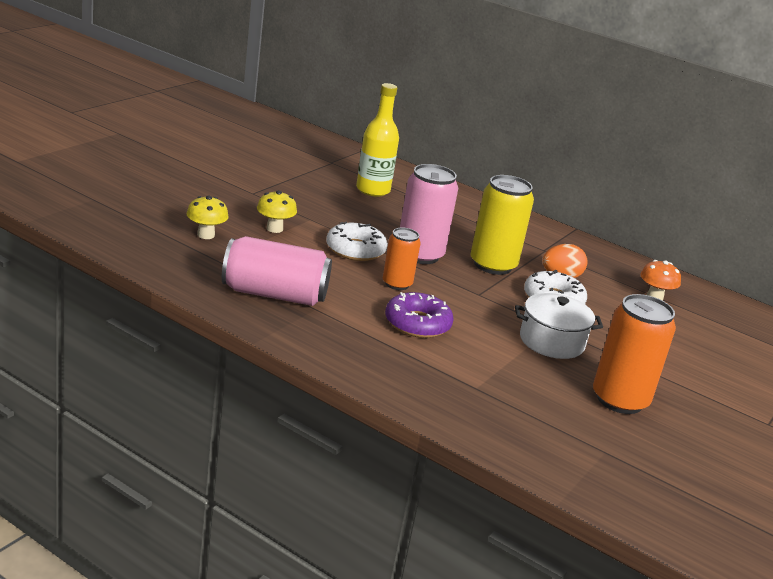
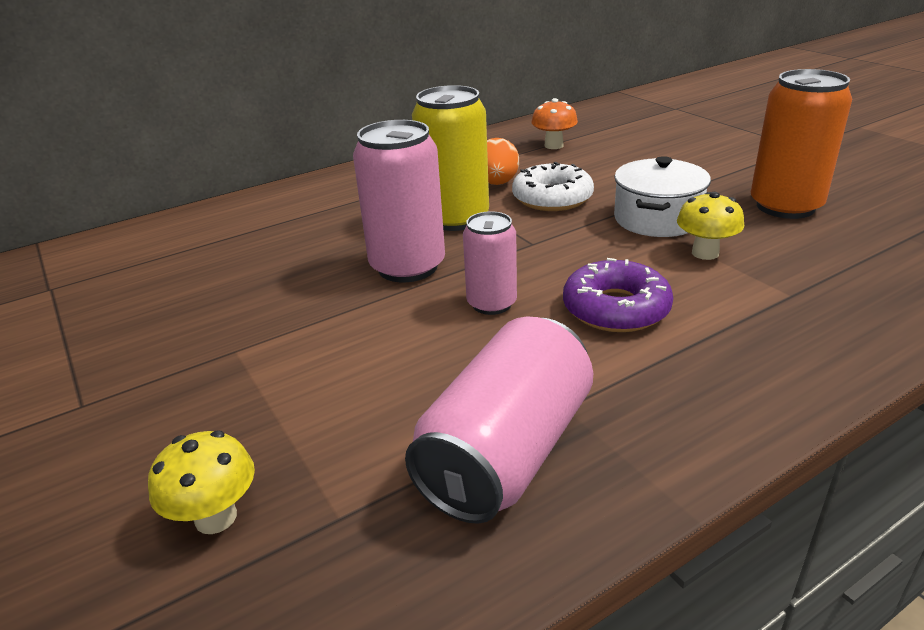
camera: 60 degrees left, 5 degrees up
yellow mushroom [257,190,297,233] -> yellow mushroom moved to [677,192,744,260]
white donut [326,221,388,261] -> none
yellow bottle [356,83,399,197] -> none
orange can [383,227,421,290] -> pink can [463,211,517,315]

